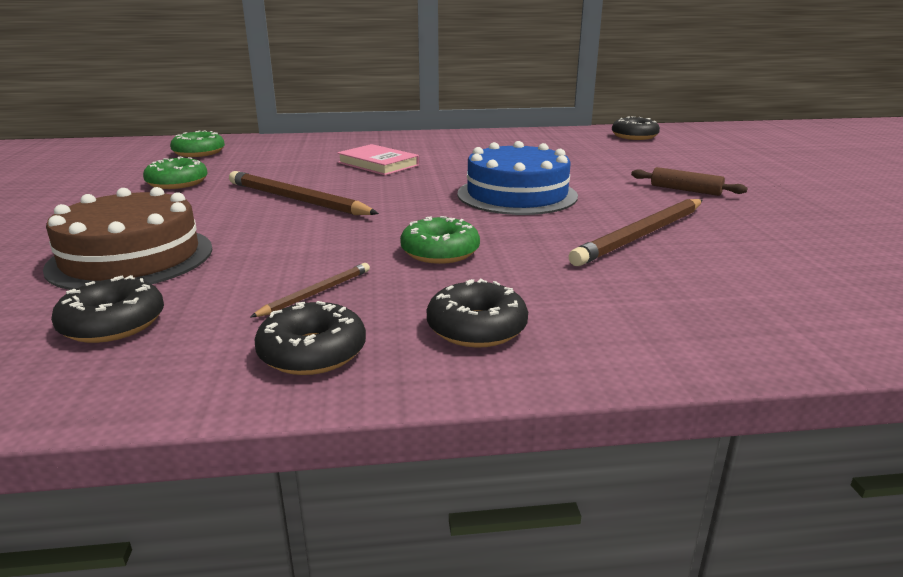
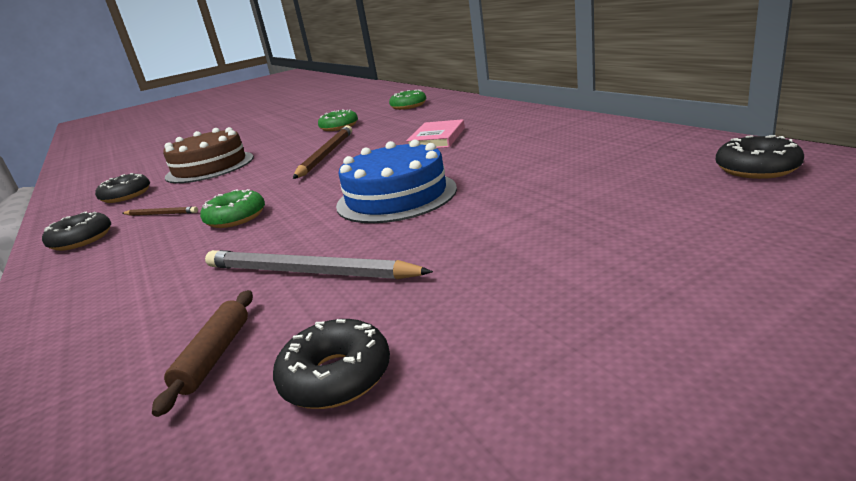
camera: 70 degrees right, 0 degrees up
black donut [426,279,528,348] -> black donut moved to [273,319,390,409]
brown pencil [568,199,703,266] -> grey pencil [205,250,433,279]
brown rolling pin [631,167,748,196] -> brown rolling pin moved to [152,290,253,417]

